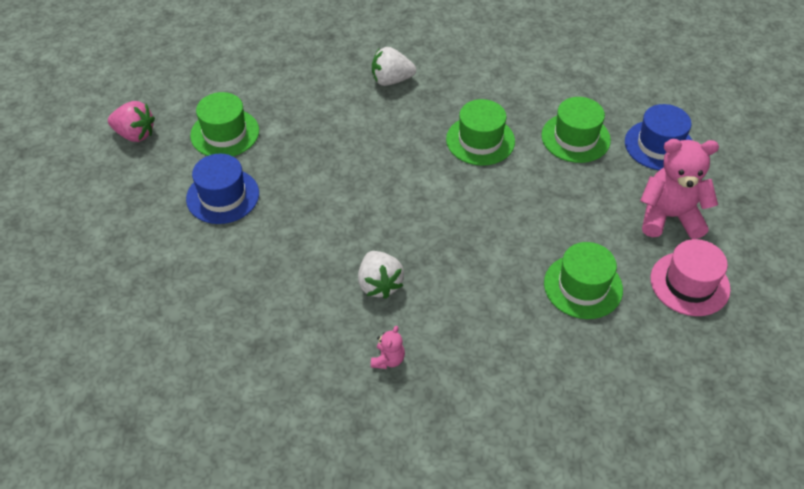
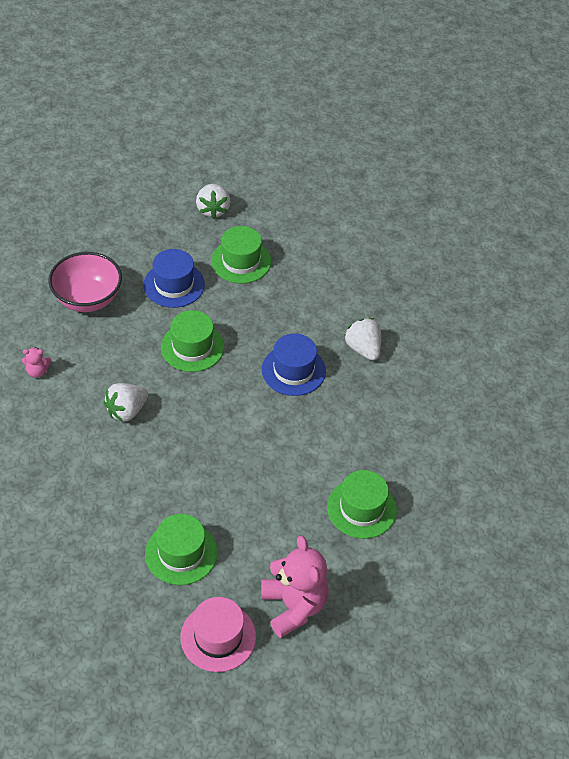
camera: 65 degrees right, 0 degrees up
pink strawberry [108,101,155,142] -> white strawberry [196,184,230,219]
pink teddy bear [371,326,405,369] -> pink teddy bear moved to [22,347,51,378]
green hat [446,99,515,166] -> green hat moved to [161,310,224,372]
blue hat [625,104,692,170] -> blue hat moved to [262,334,326,396]
none -> pink bowl [48,252,122,312]

